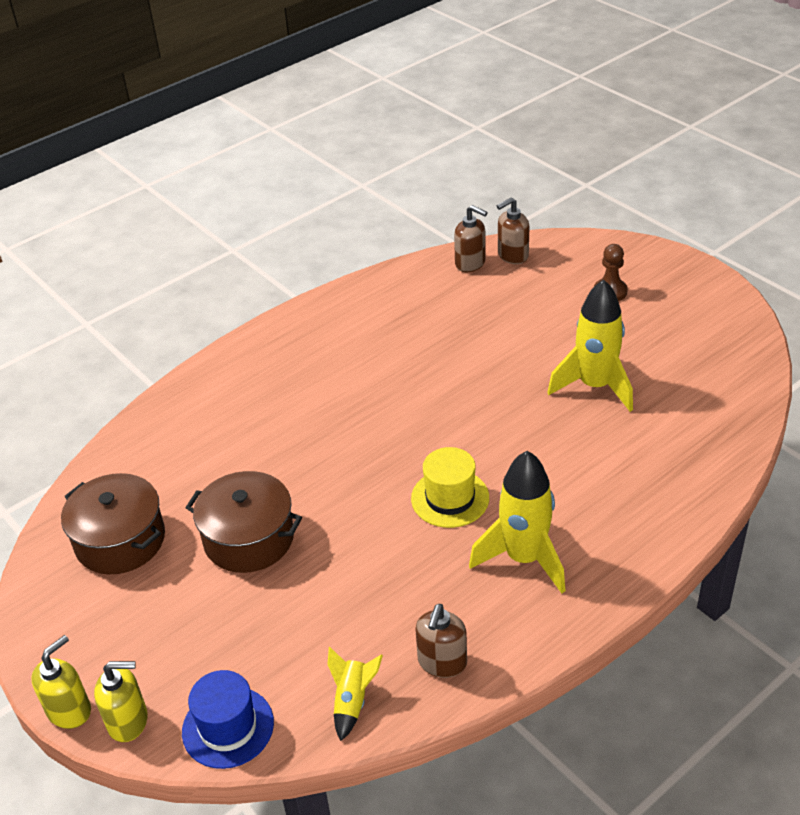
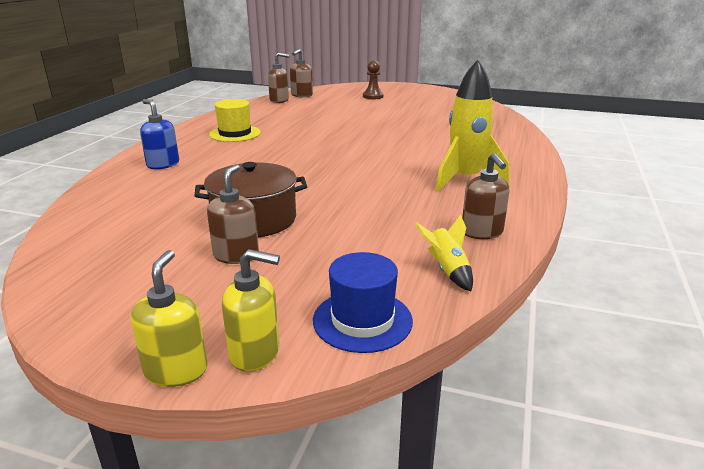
camera: 35 degrees left, 15 degrees down
brown pot [61,473,165,574] -> none
yellow soap dispenser [94,661,148,742] -> yellow soap dispenser turned 45 degrees clockwise [222,249,280,372]
yellow hat [411,447,489,528] -> yellow hat moved to [209,99,261,142]
yellow rocket [547,279,633,412] -> none
none -> blue soap dispenser [140,99,179,169]
none -> brown soap dispenser [207,164,259,264]

